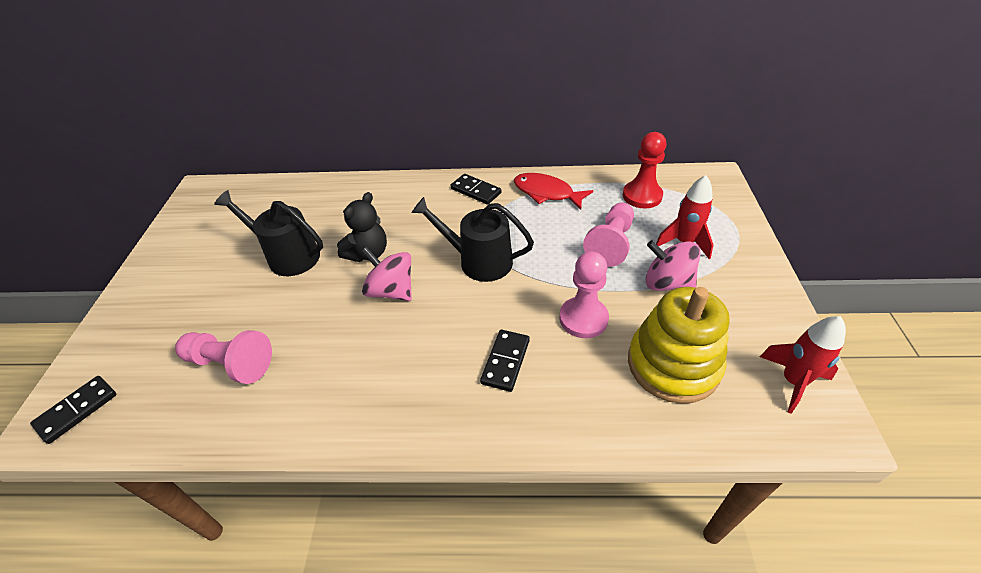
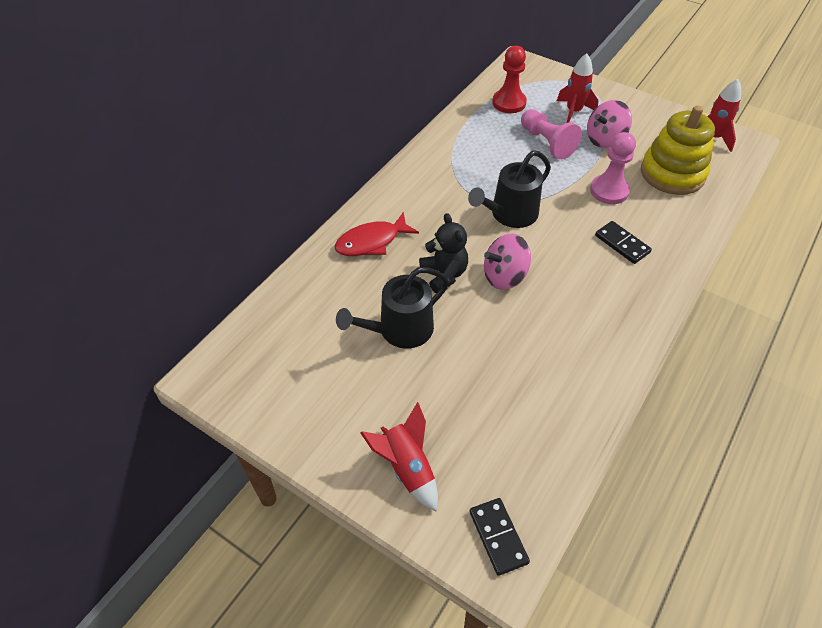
camera: 60 degrees left, 5 degrees up
pink pawn [175,330,272,384] -> none
black domino [450,174,502,205] -> none
red fish [514,173,593,210] -> red fish moved to [334,212,419,256]
none -> red rocket [360,402,438,511]

